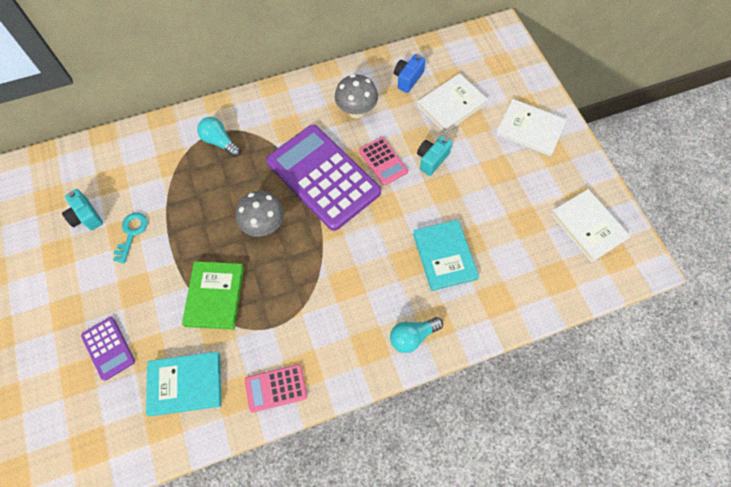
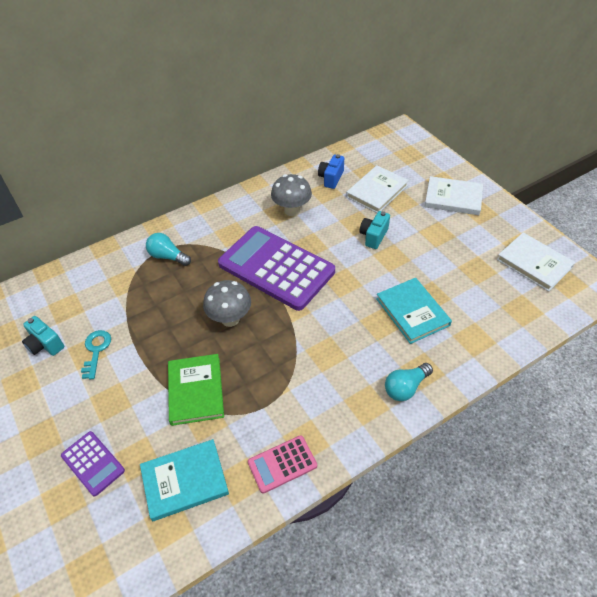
camera: 10 degrees left, 15 degrees down
pink calculator [359,137,408,186] -> none

